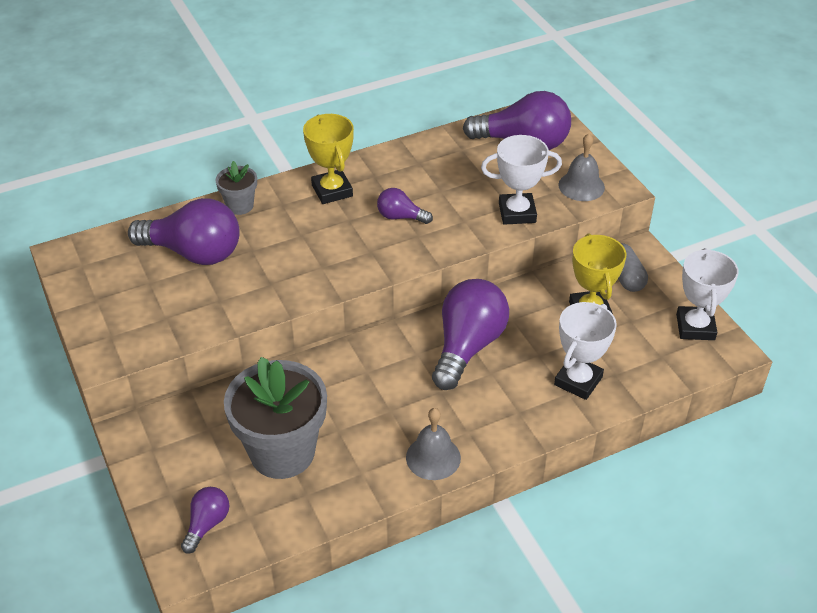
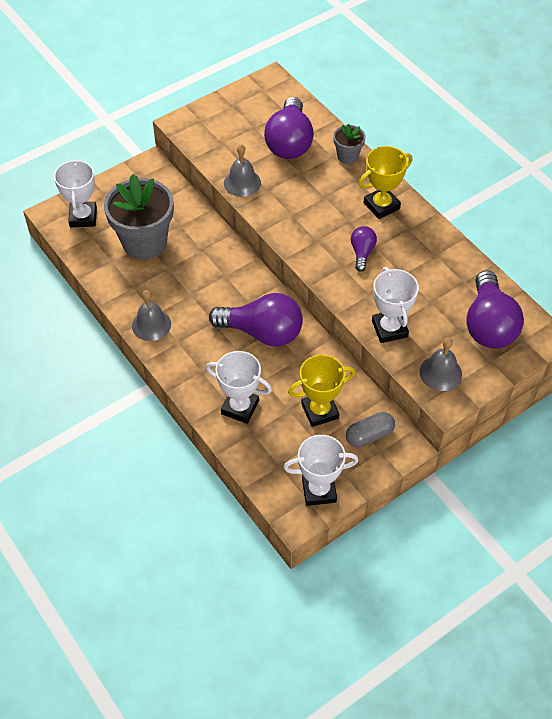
camera: 80 degrees right, 10 degrees up
purple light bulb [181,487,229,554] -> white trophy [54,159,97,227]
none -> grey bell [224,144,261,197]

